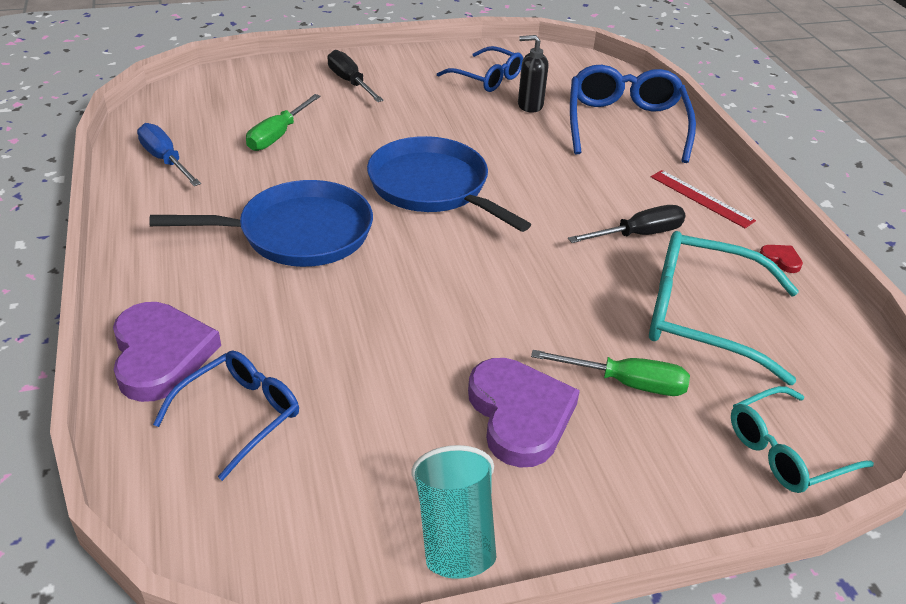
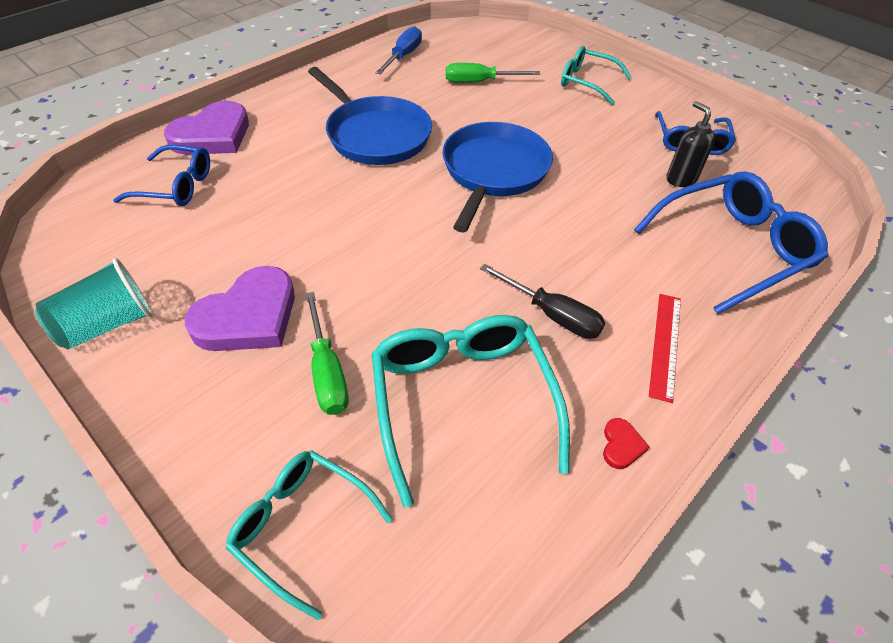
camera: 60 degrees right, 10 degrees up
black screwdriver [327,50,384,102] -> turquoise glasses [561,46,632,105]

